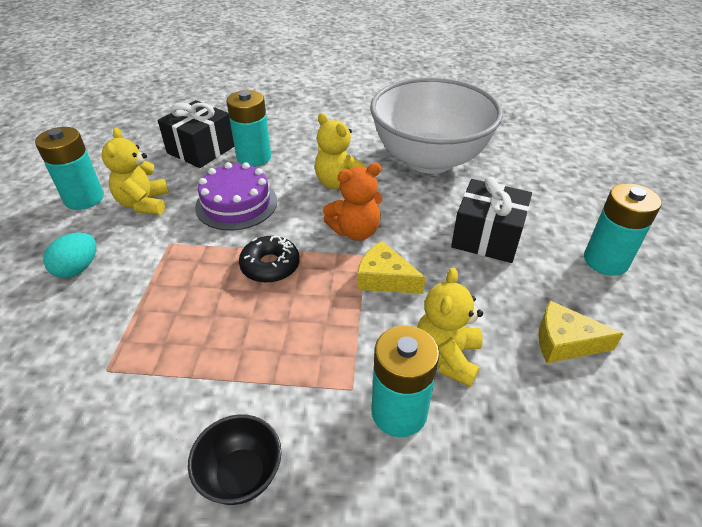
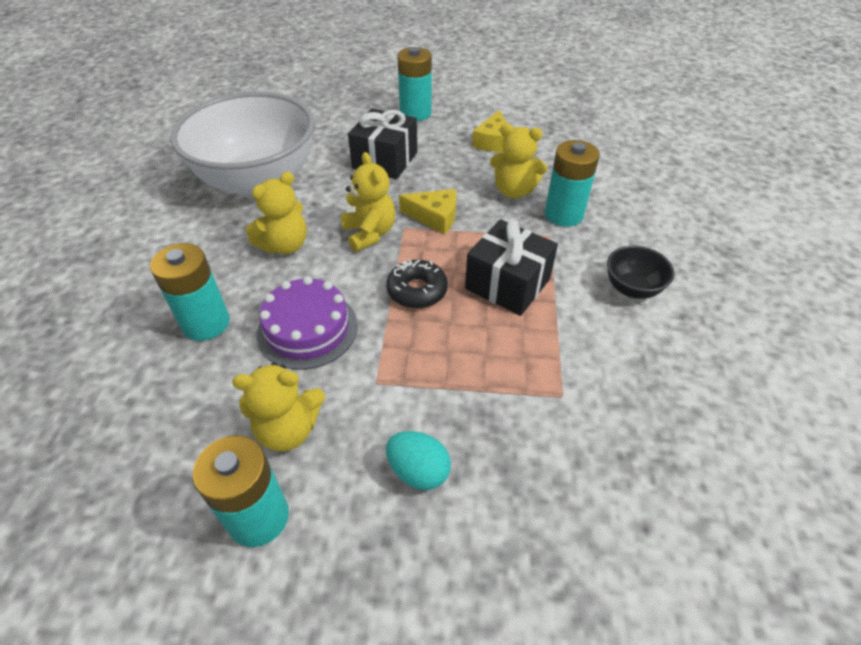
camera: 90 degrees left, 5 degrees up
black gift [158,100,234,168] -> black gift moved to [465,219,558,316]
orange teddy bear [323,163,382,241] -> yellow teddy bear [341,152,395,252]
yellow cheese [357,241,426,294] -> yellow cheese turned 105 degrees counterclockwise [399,189,457,234]

